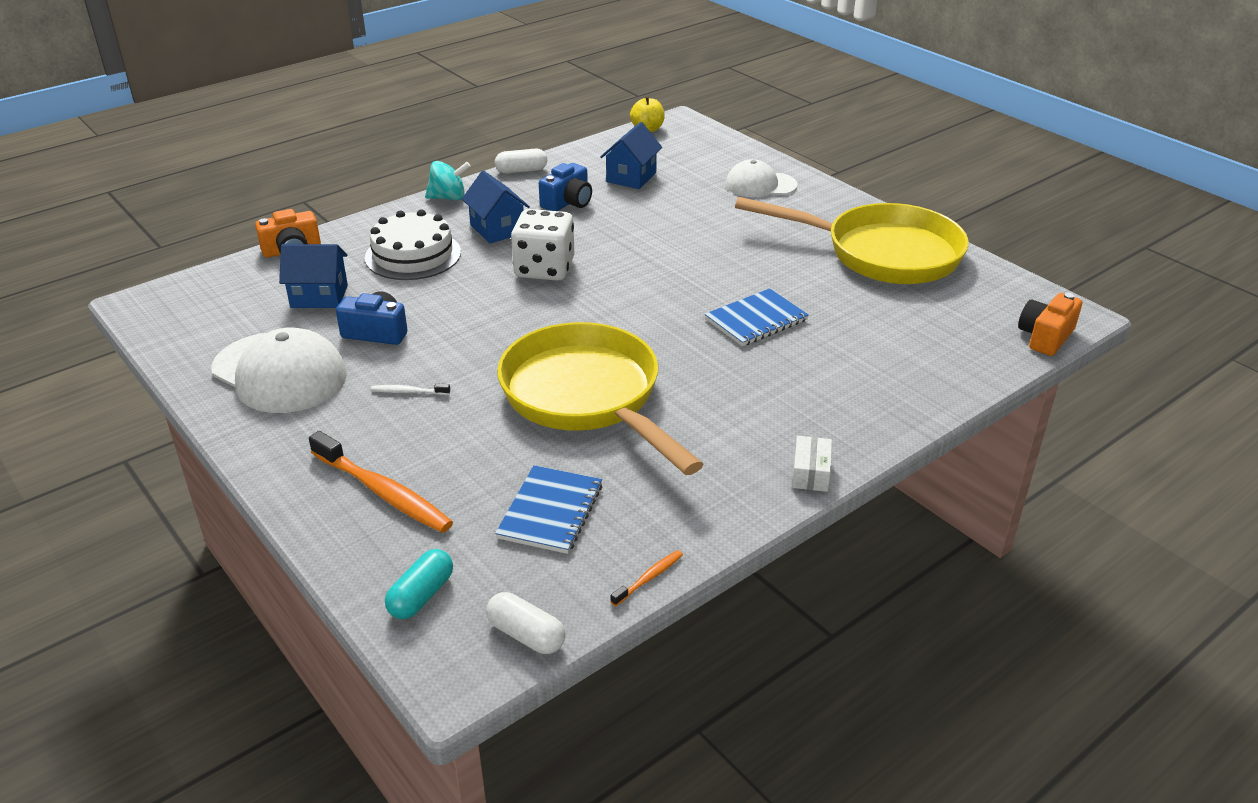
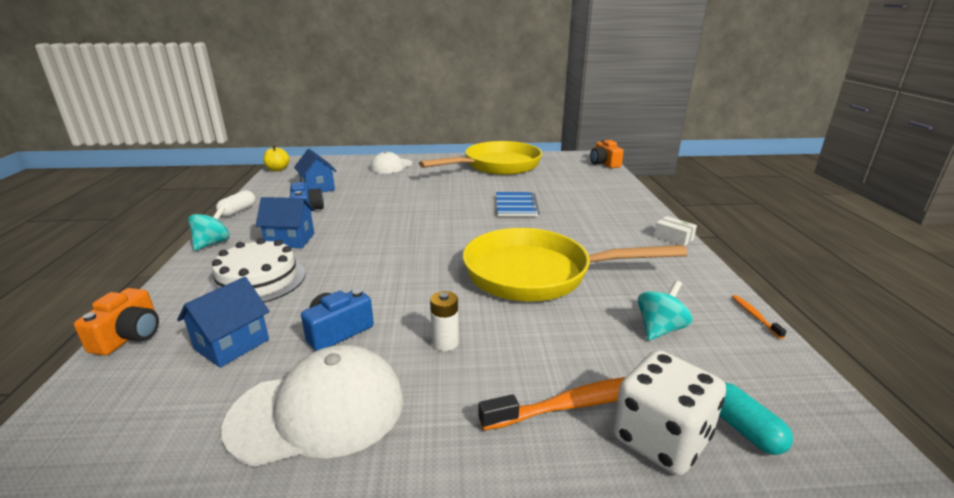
camera: 55 degrees left, 10 degrees down
white toothbrush [371,383,450,395] -> white battery [430,291,459,351]
white capsule [486,592,565,654] -> none
blue notebook [495,465,602,554] -> turquoise spinning top [638,280,692,340]
white dice [511,209,574,281] -> white dice moved to [613,350,726,476]

